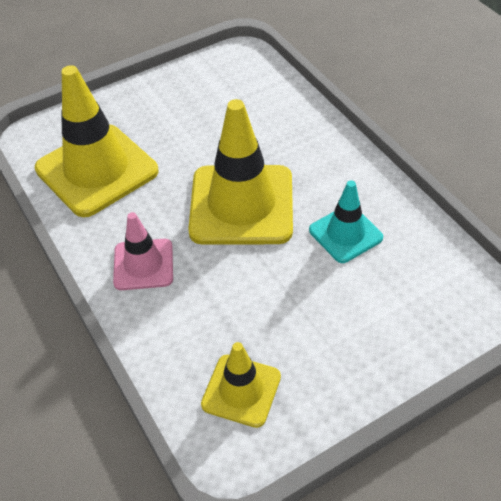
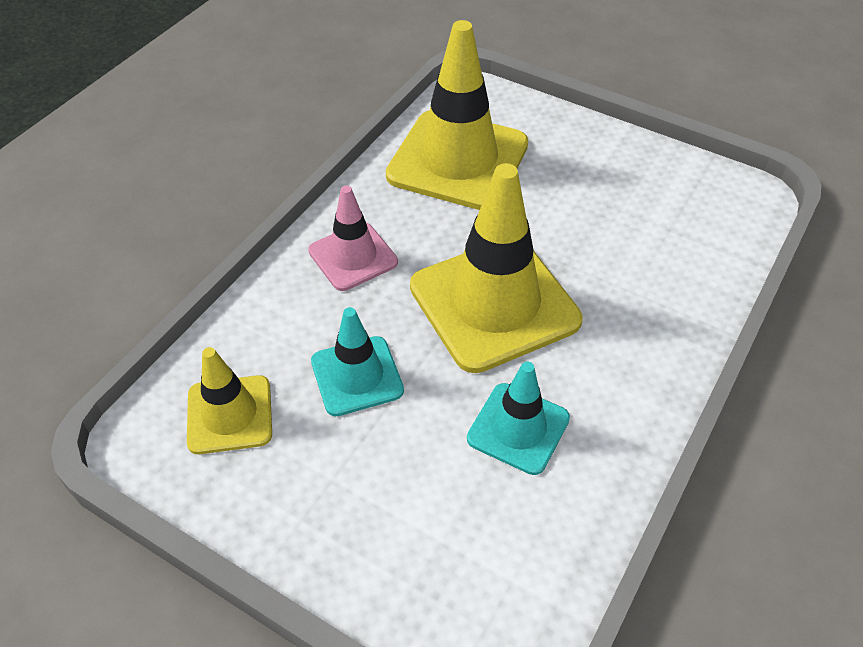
camera: 60 degrees right, 0 degrees up
none -> turquoise traffic cone [311,307,404,416]

